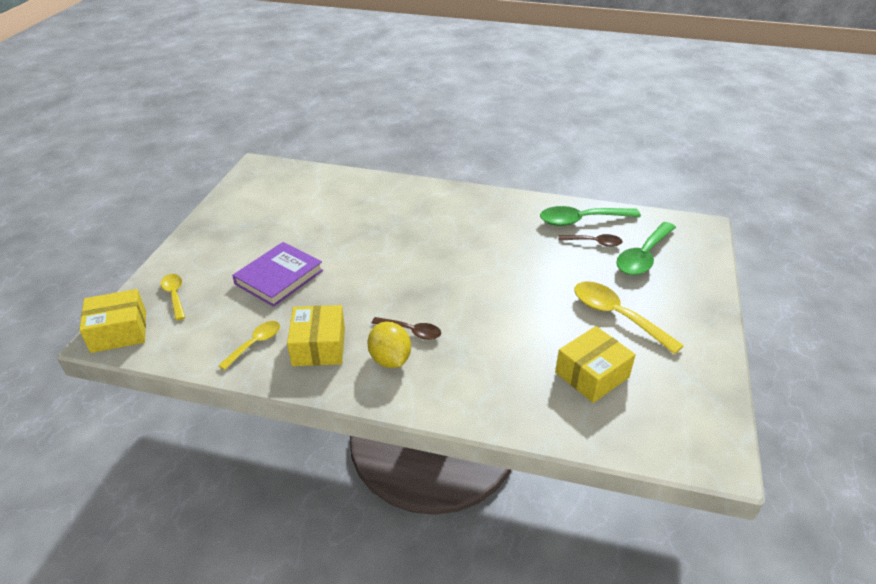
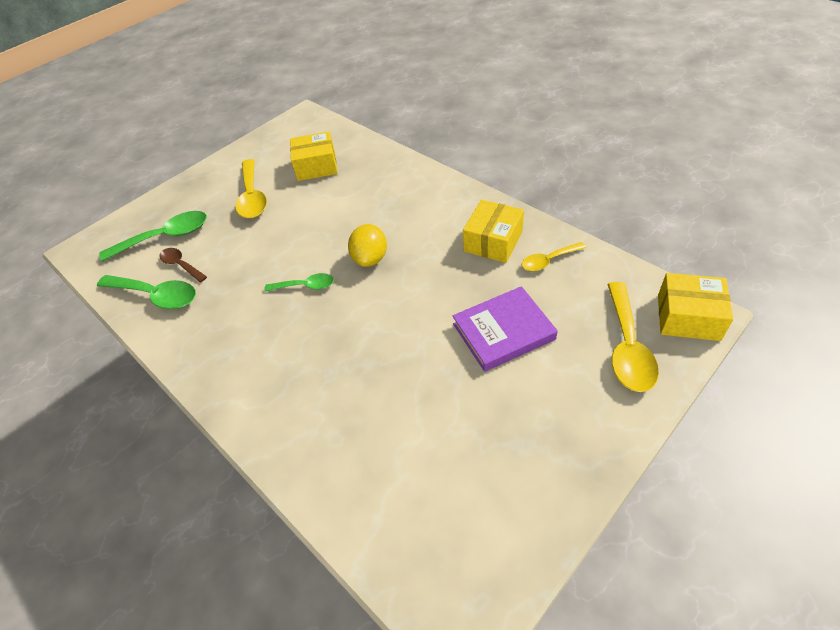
camera: 145 degrees left, 10 degrees up
yellow spoon [161,274,185,320] -> yellow spoon [607,282,659,392], size x1.71
yellow lemon [368,322,411,368] -> yellow lemon moved to [348,224,387,267]
brown spoon [372,317,441,340] -> none
none -> green spoon [264,273,334,292]

